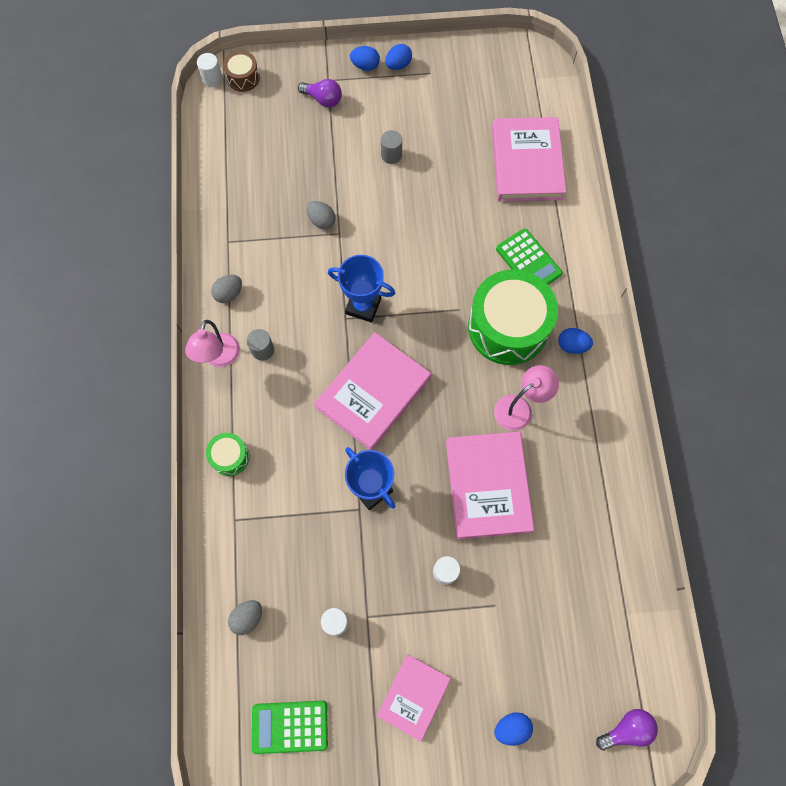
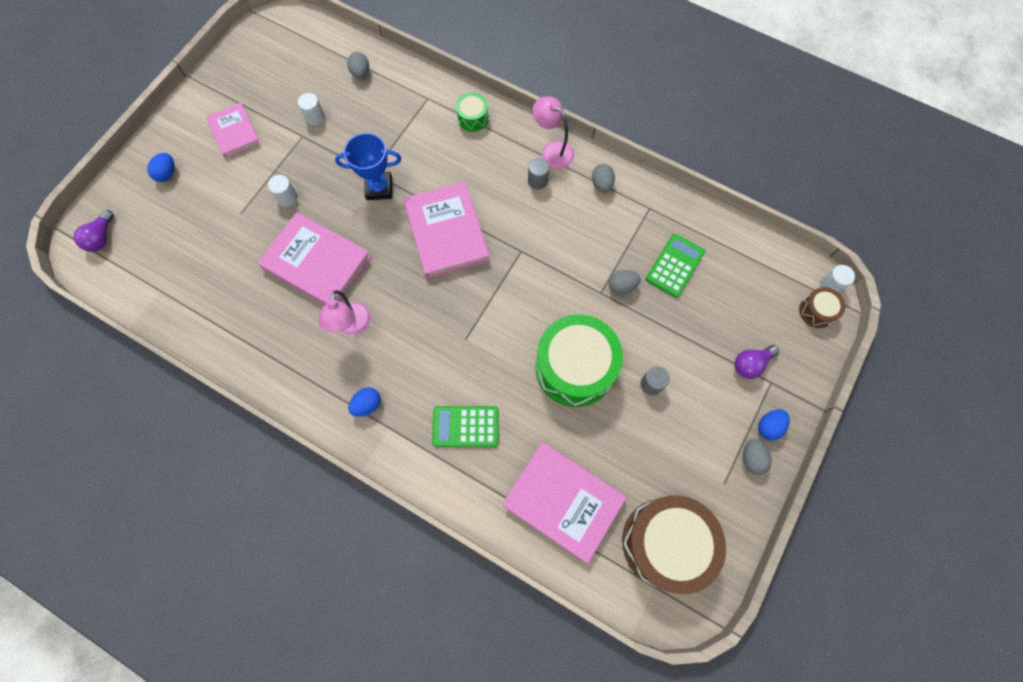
camera: 125 degrees right, 0 degrees up
green calculator [252,701,328,754] -> green calculator moved to [646,234,705,298]
blue trophy [328,255,395,323] -> none
blue egg [385,44,412,70] -> grey egg [743,439,772,475]
green drum [468,269,558,365] -> green drum moved to [535,314,623,407]
none -> brown drum [622,495,726,594]

